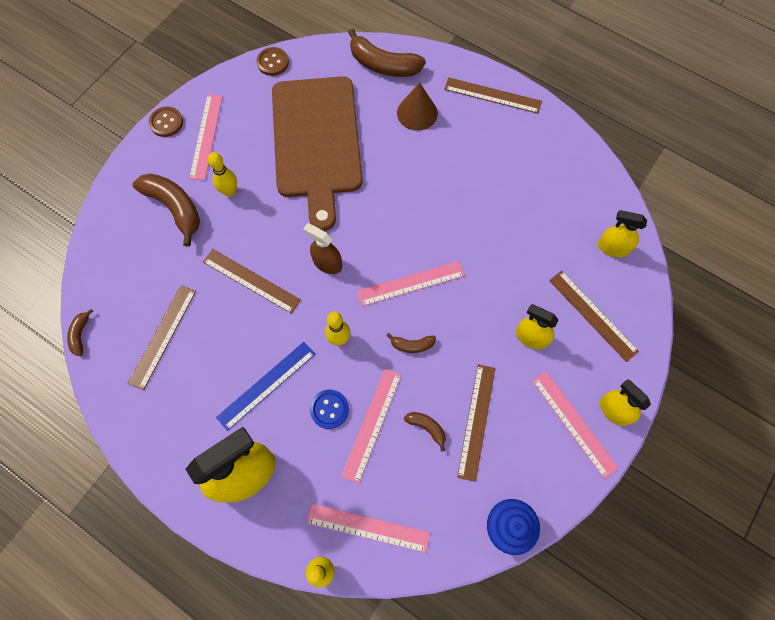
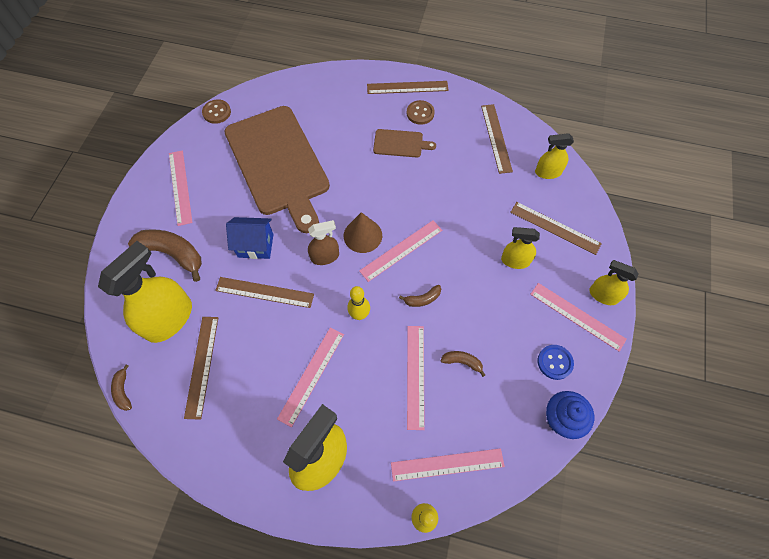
camera: 20 degrees left, 5 degrees down
brown button [149,107,183,137] -> brown button moved to [407,100,435,125]
yellow bowling pin [208,152,237,197] -> none
blue ruler [216,342,315,431] -> pink ruler [277,328,344,427]
brown spray bottle [303,223,342,274] -> brown spray bottle turned 150 degrees clockwise [308,220,339,265]
blue button [310,390,349,429] -> blue button moved to [538,345,574,380]
brown banana [348,28,426,77] -> none
brown cone [397,82,438,131] -> brown cone moved to [344,212,382,253]
brown ruler [457,364,495,482] -> brown ruler moved to [481,104,513,174]
none -> yellow spray bottle [98,241,192,343]
none -> blue house [226,217,274,259]
none -> brown cutting board [373,129,436,157]

